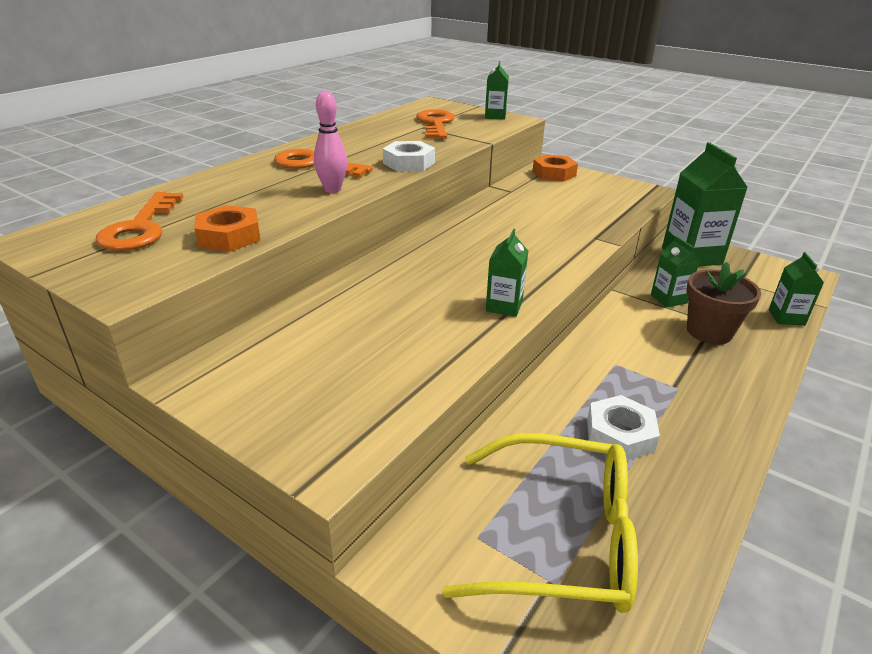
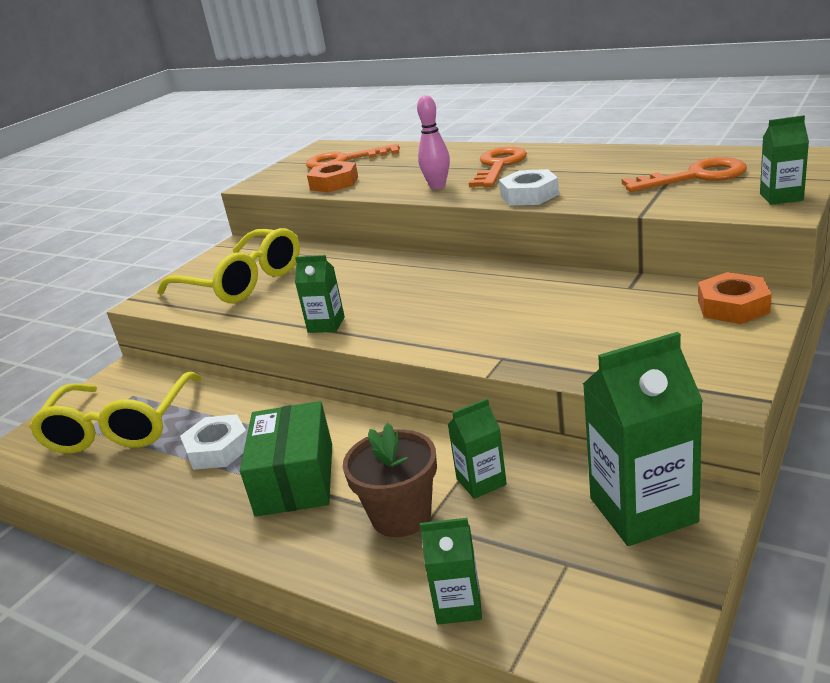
camera: 90 degrees right, 5 degrees down
none -> yellow glasses [157,228,300,303]
none -> green box [240,401,332,517]

